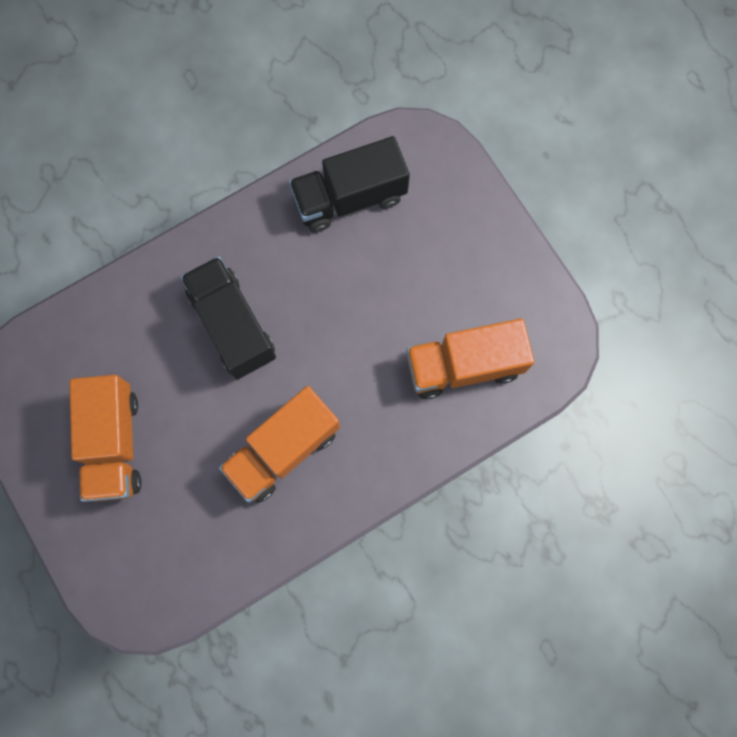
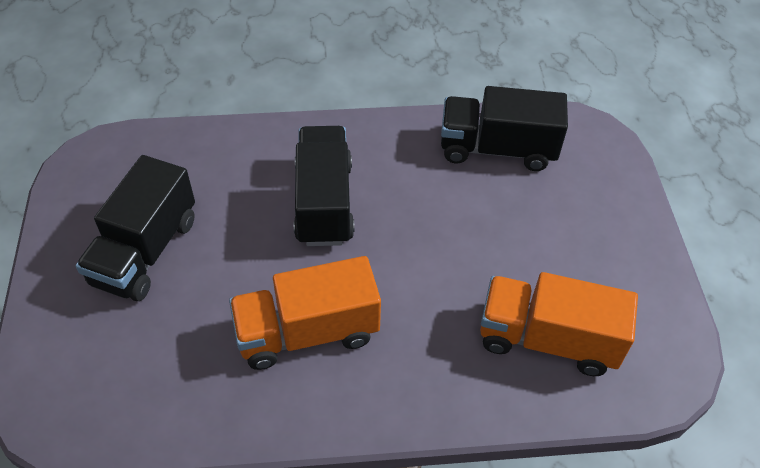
camera: 25 degrees right, 25 degrees down
orange truck [69,375,142,502] -> black truck [76,155,195,301]

